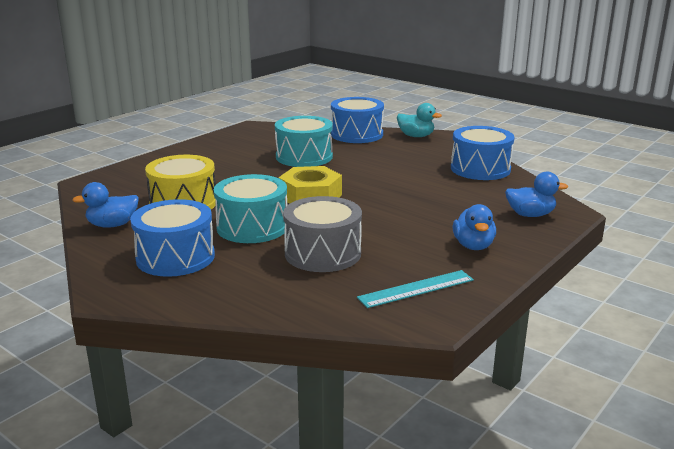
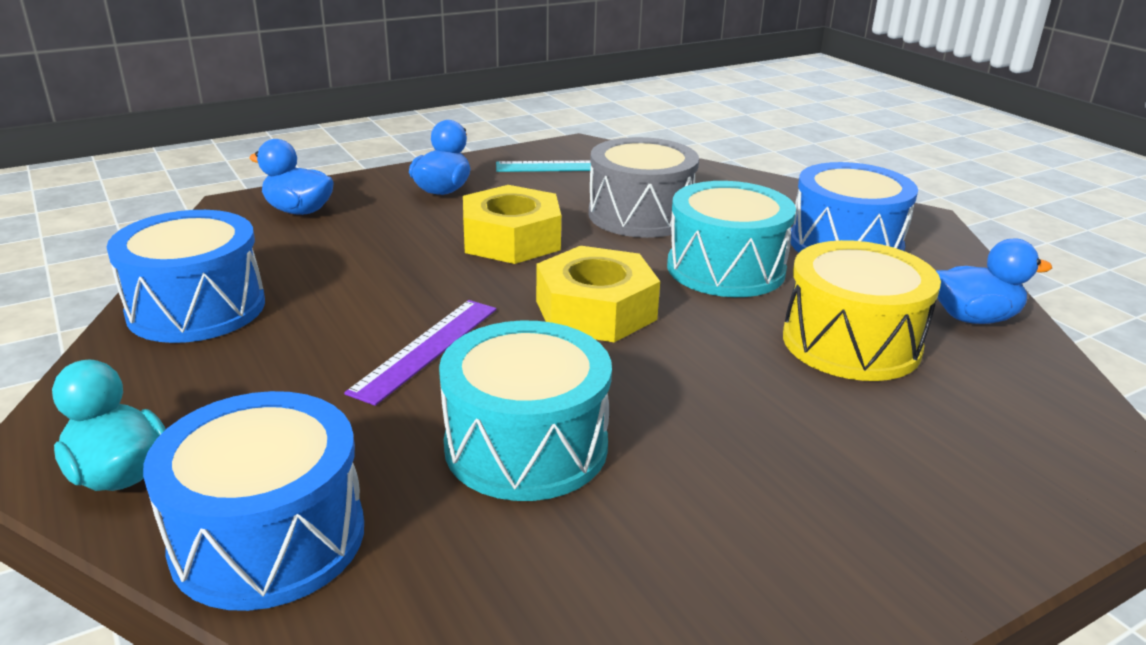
camera: 160 degrees left, 5 degrees up
none -> purple ruler [344,300,497,406]
none -> yellow nut [463,185,561,264]

